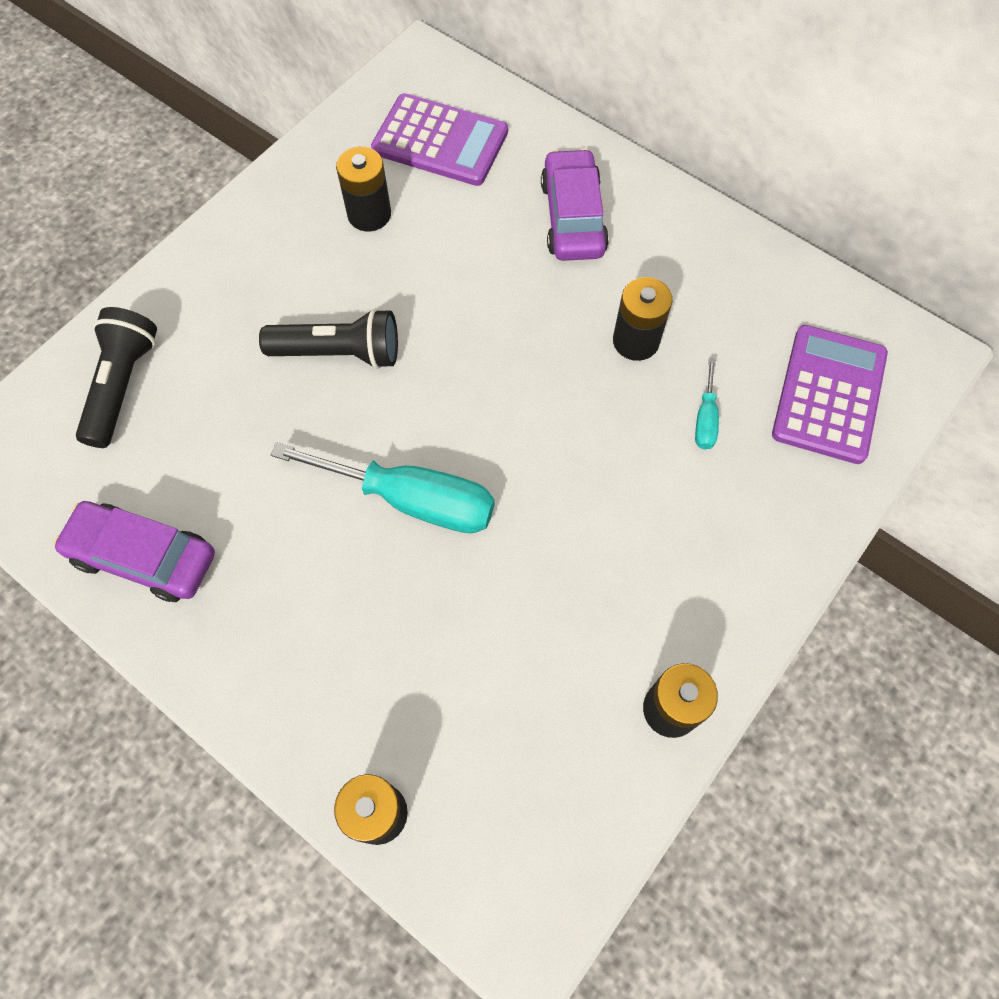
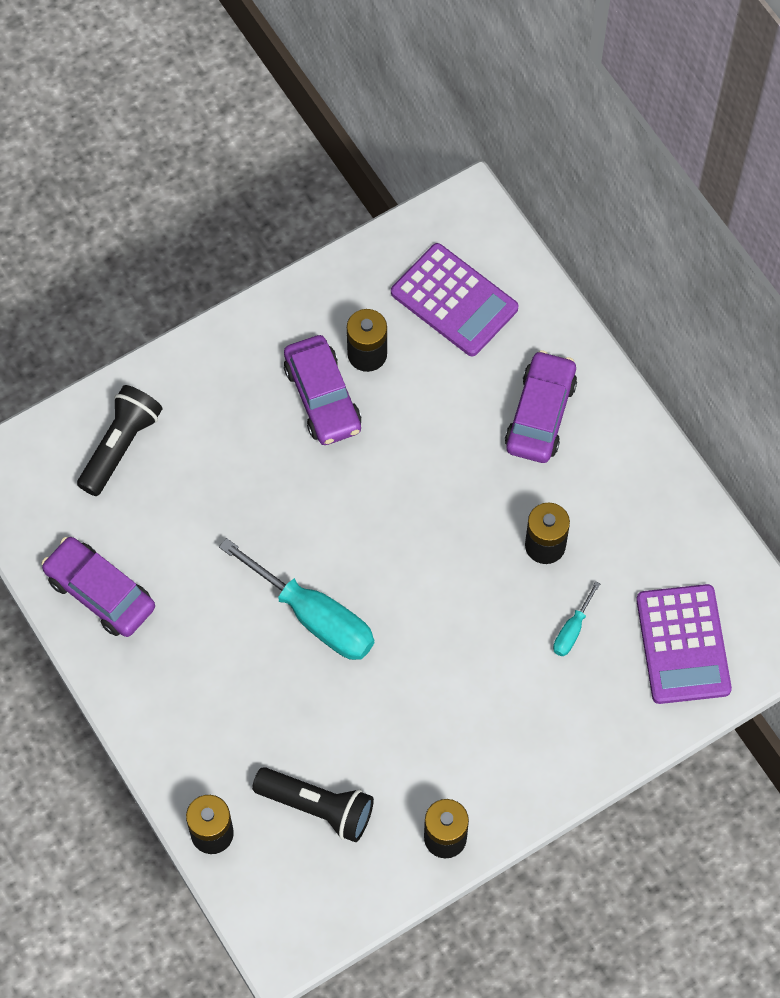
camera: 20 degrees right, 0 degrees up
black flashlight [259,308,398,369] -> black flashlight moved to [252,767,374,842]
purple calculator [772,325,888,464] -> purple calculator turned 135 degrees clockwise [636,584,732,704]
none -> purple car [284,335,362,445]

